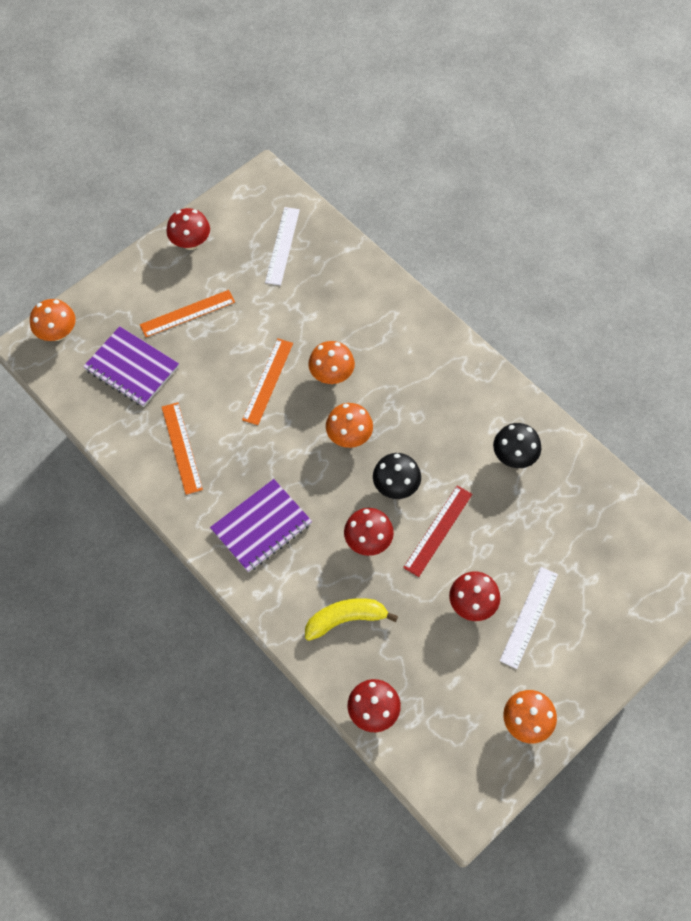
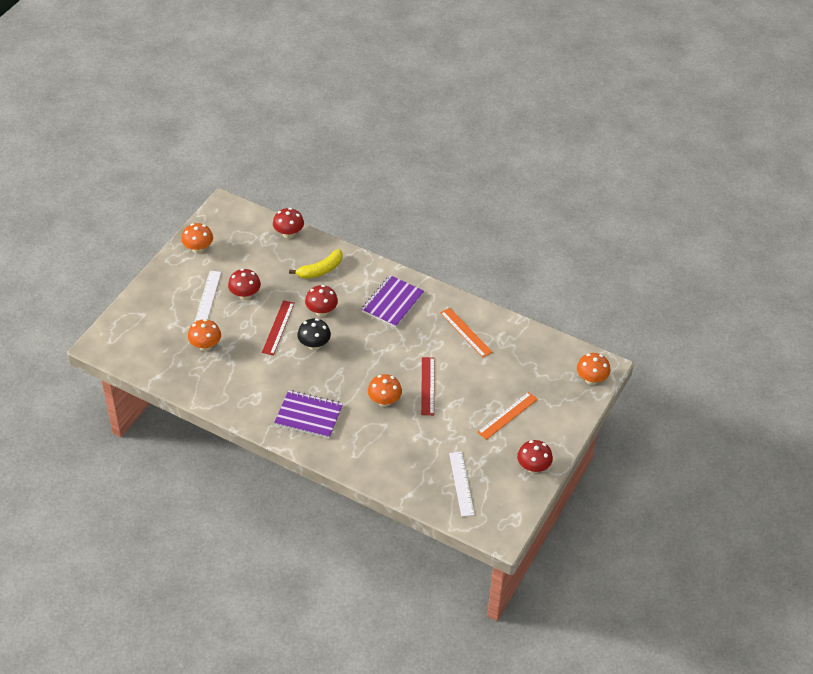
camera: 160 degrees right, 15 degrees down
purple notebook [83,326,179,407] -> purple notebook moved to [274,390,343,439]
orange ruler [242,338,293,425] -> red ruler [421,357,434,415]
orange mushroom [326,403,373,448] -> orange mushroom moved to [188,319,221,351]
black mushroom [493,423,541,468] -> none

